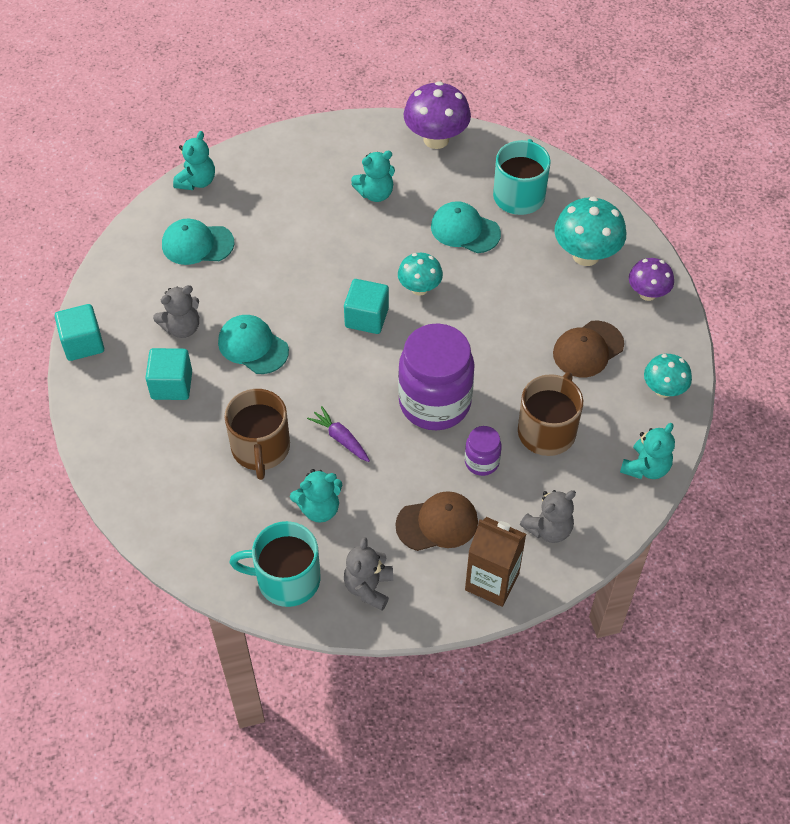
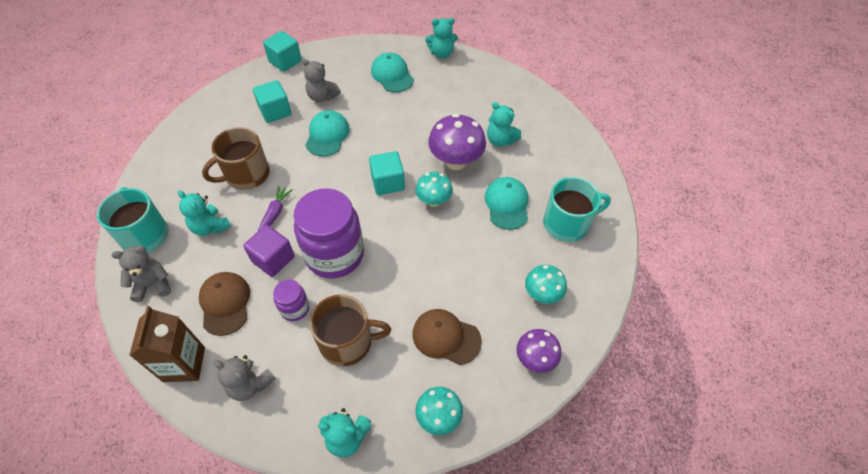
camera: 60 degrees right, 0 degrees up
brown cap [395,491,478,551] -> brown cap turned 150 degrees counterclockwise [199,272,250,336]
purple mushroom [404,81,471,149] -> purple mushroom moved to [428,114,486,170]
turquoise mushroom [555,196,626,266] -> turquoise mushroom [525,265,567,304], size x0.62
none -> purple cube [243,225,294,277]

